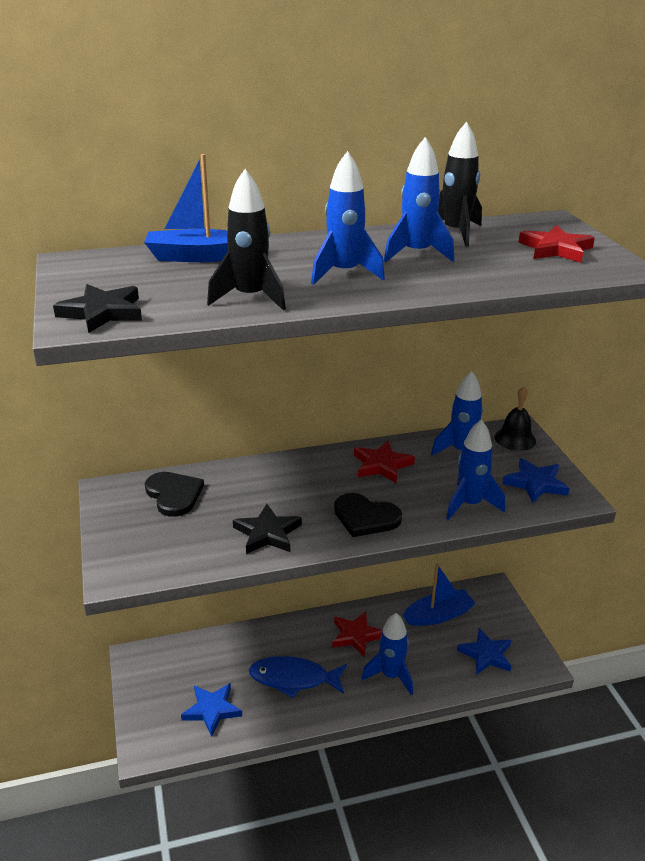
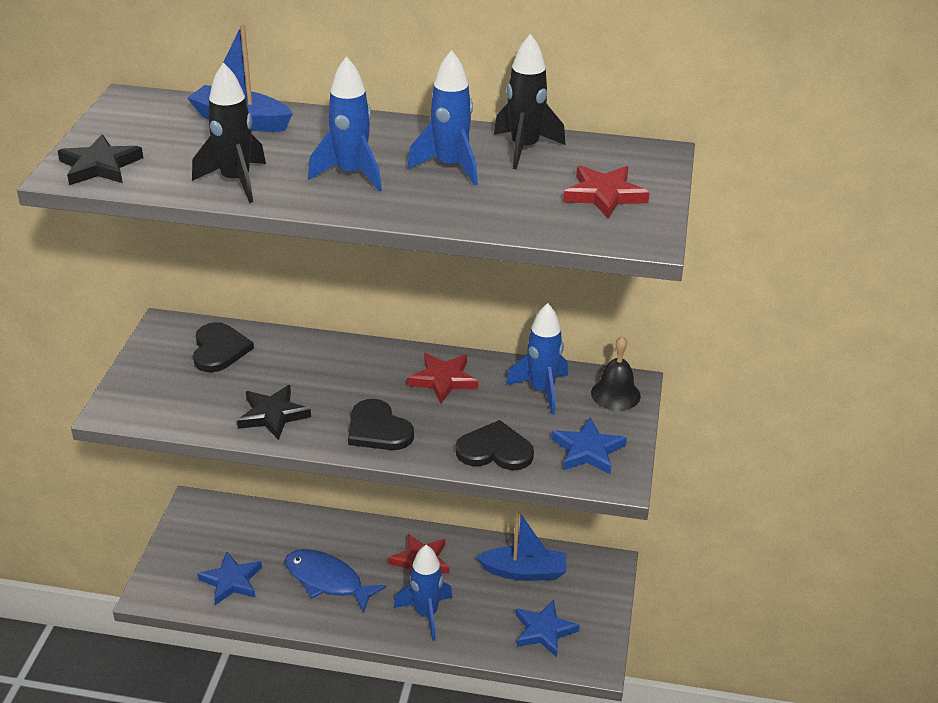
camera: 25 degrees right, 5 degrees up
blue rocket [446,419,505,520] -> black heart [456,420,534,470]

